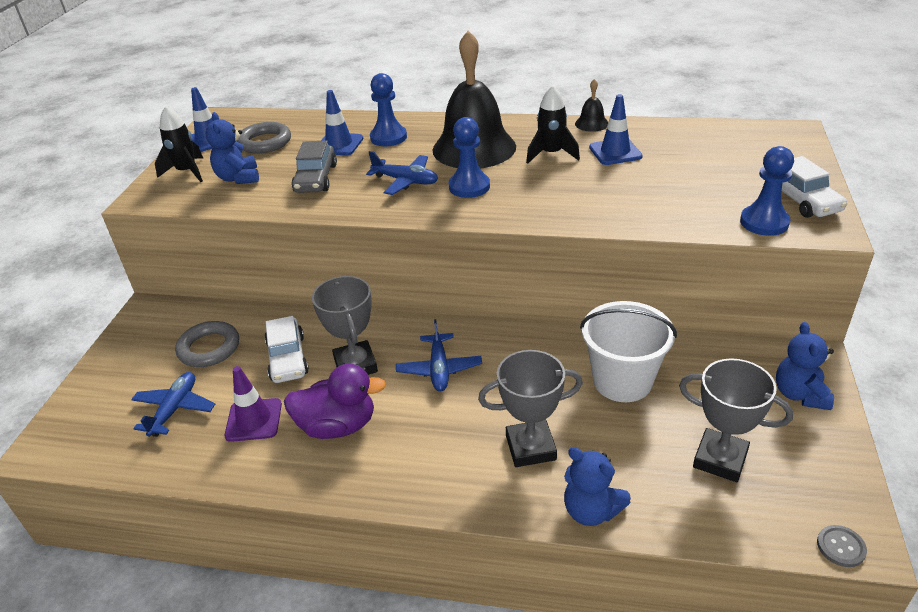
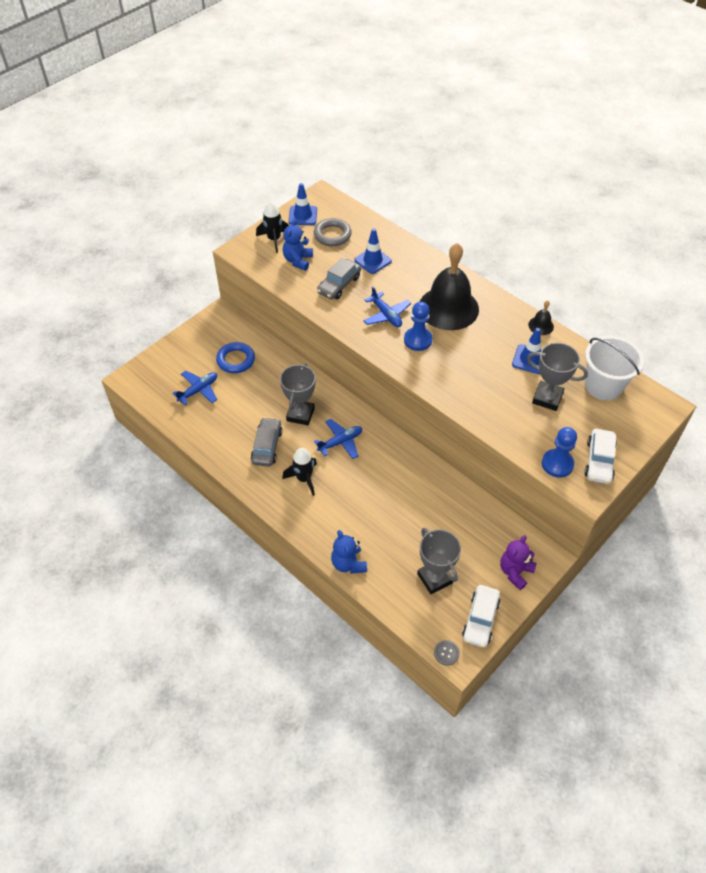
camera: 30 degrees right, 15 degrees up
grey ring [175,321,239,367] -> blue ring [216,342,255,373]
purple traffic cone [225,366,282,442] -> none
white car [264,316,309,383] -> white car moved to [462,585,500,648]
purple duck [284,364,386,439] -> grey car [251,417,283,467]
blue pawn [370,73,407,146] -> none
blue plane [396,319,482,391] -> blue plane turned 150 degrees counterclockwise [314,419,362,459]
grey trophy [478,350,583,467] -> grey trophy moved to [527,343,588,411]
black rocket [526,85,580,164] -> black rocket moved to [282,448,317,496]
white bucket [580,301,677,402] -> white bucket moved to [585,336,644,400]
blue teddy bear [776,322,834,410] -> purple teddy bear [500,535,537,590]

